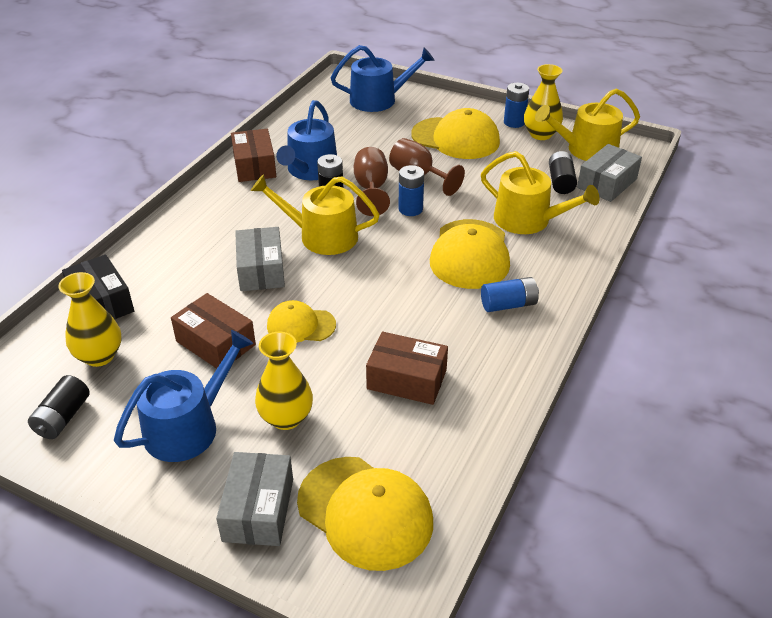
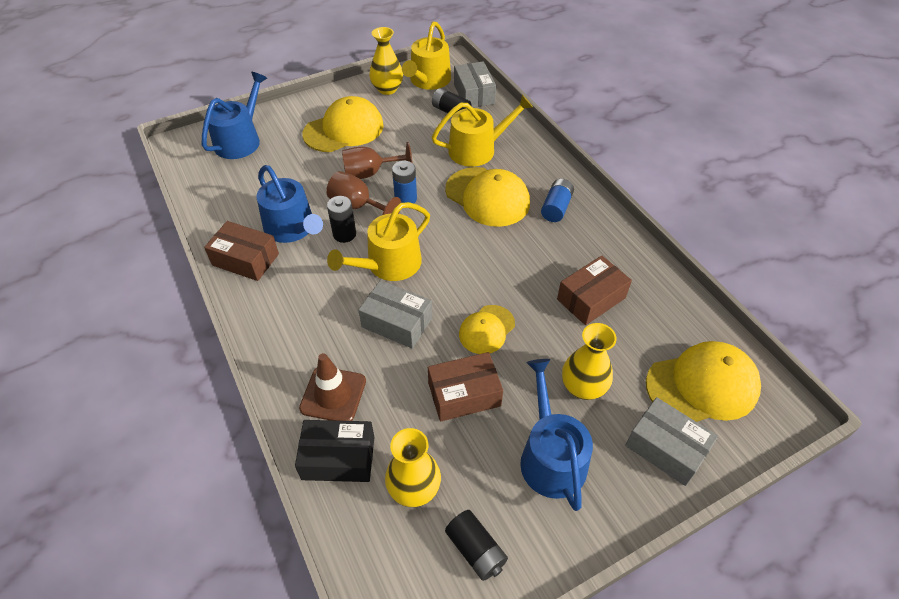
camera: 55 degrees left, 10 degrees up
blue battery [504,83,529,128] -> none
none -> brown traffic cone [299,353,366,421]

